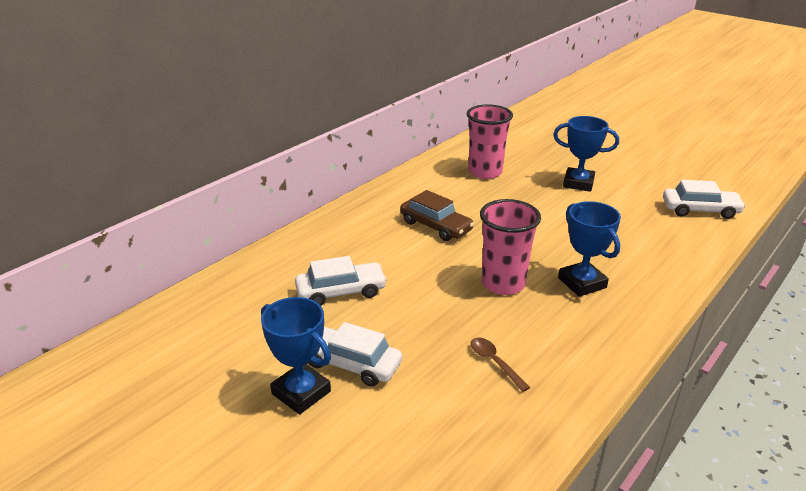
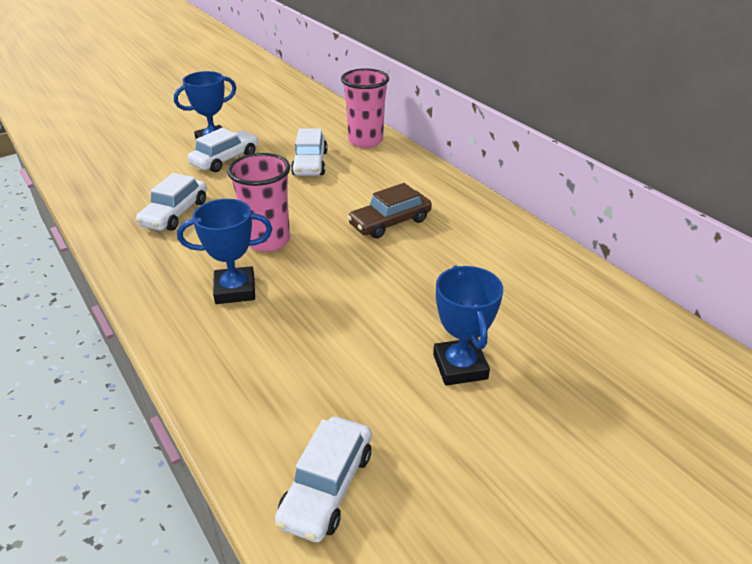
camera: 105 degrees right, 5 degrees up
pink cup [467,104,513,179] -> pink cup moved to [341,68,389,148]
brown spoon [471,338,530,392] -> white car [136,173,207,231]
blue trophy [553,116,619,192] -> blue trophy turned 45 degrees counterclockwise [433,265,503,386]

